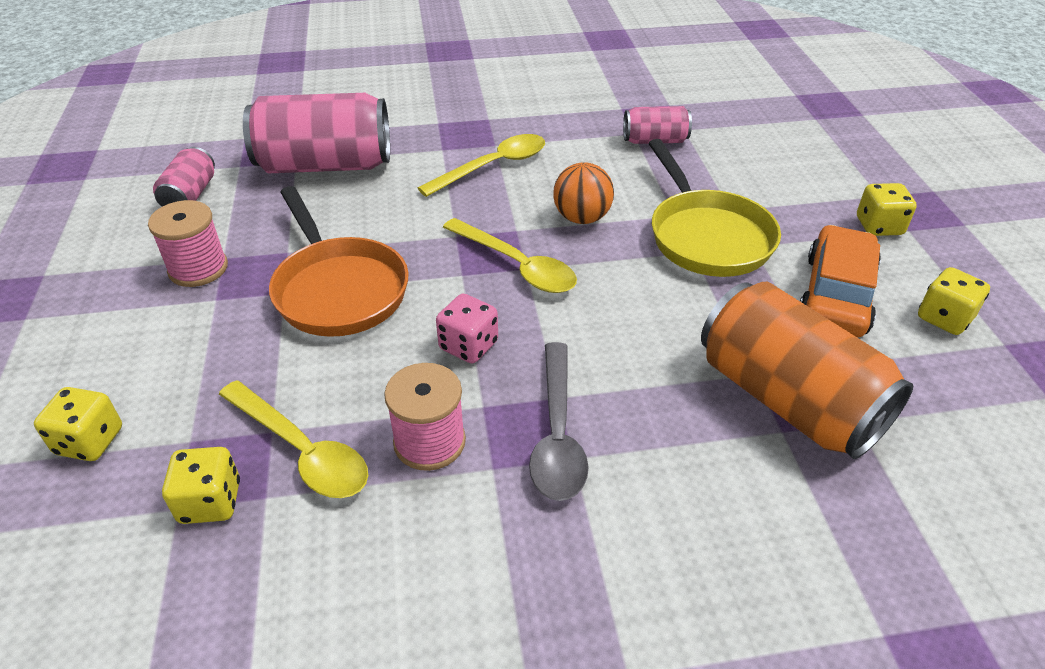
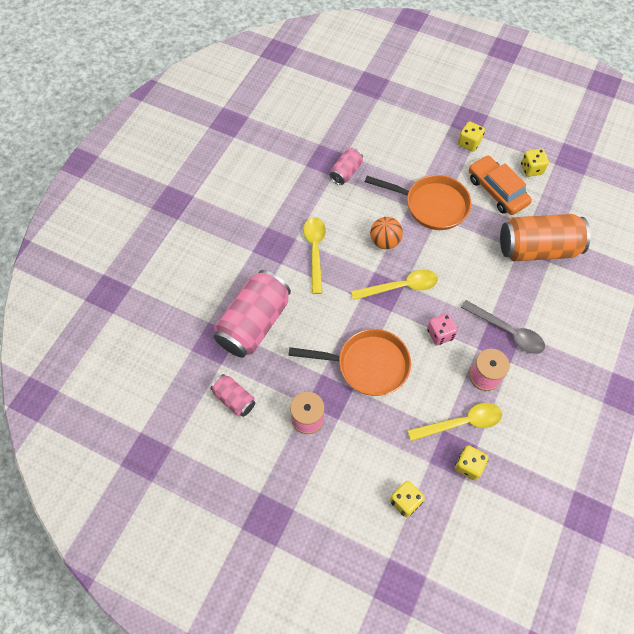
camera: 55 degrees left, 20 degrees up
yellow pan [648,139,781,277] -> orange pan [365,175,471,230]

